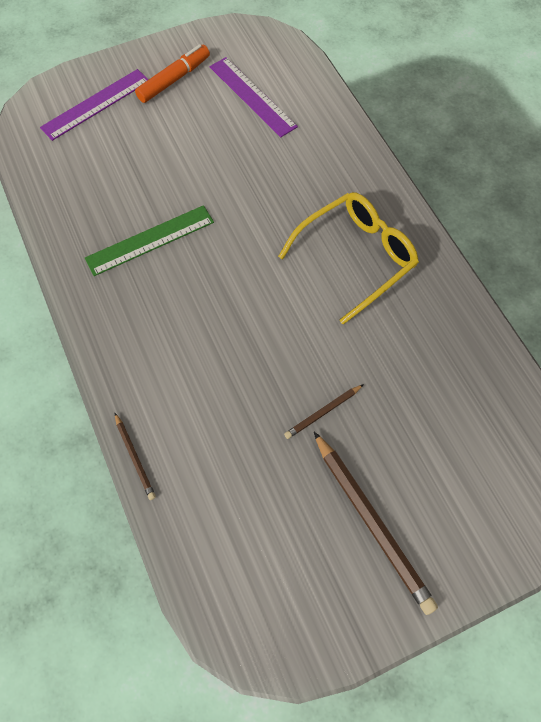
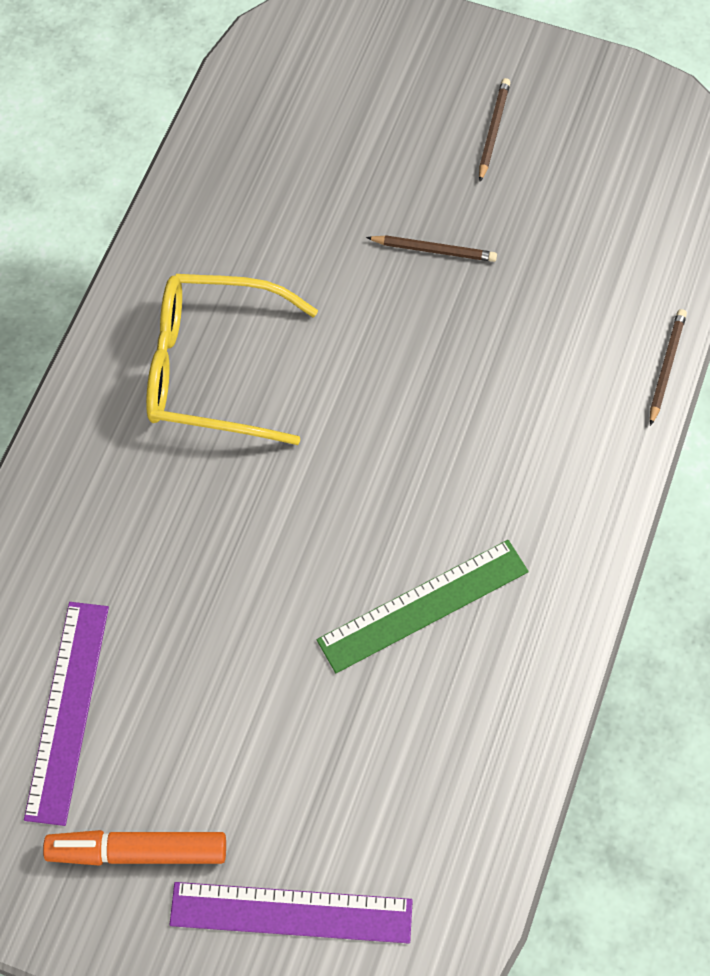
camera: 135 degrees left, 0 degrees up
green ruler [85,205,214,276] -> green ruler turned 45 degrees counterclockwise [317,540,529,673]
brown pencil [314,432,438,615] -> brown pencil [479,78,510,182], size x0.50

